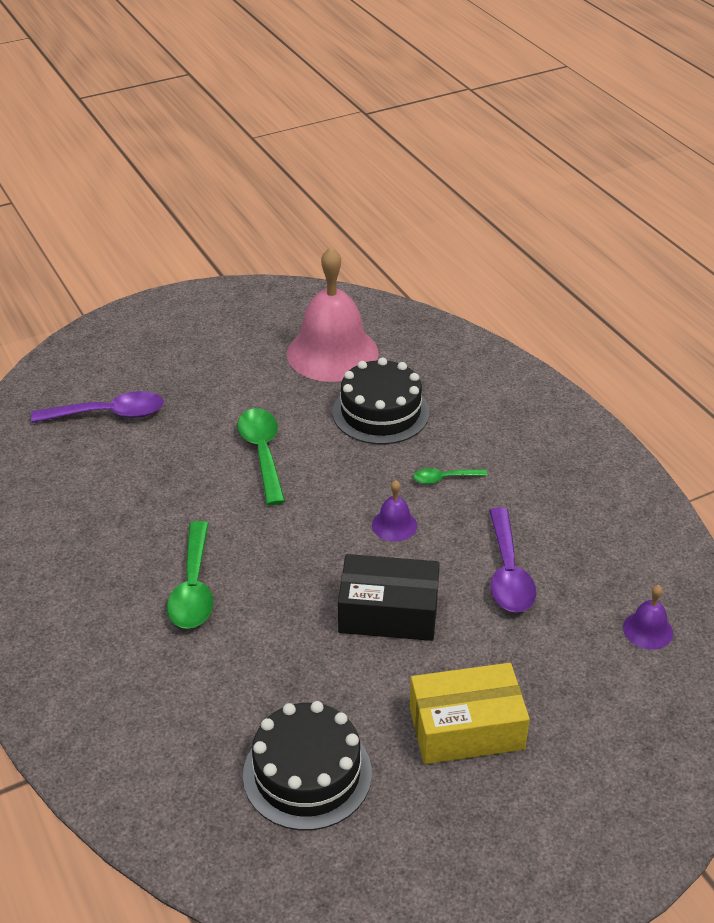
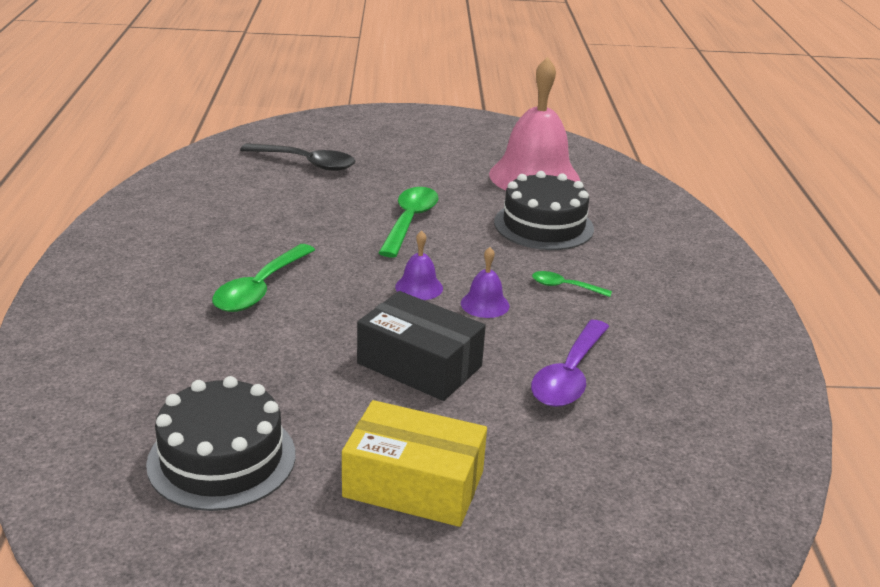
camera: 25 degrees right, 10 degrees down
purple spoon [31,391,164,423] -> black spoon [240,143,355,171]
purple bell [623,585,673,650] -> purple bell moved to [395,231,443,300]

